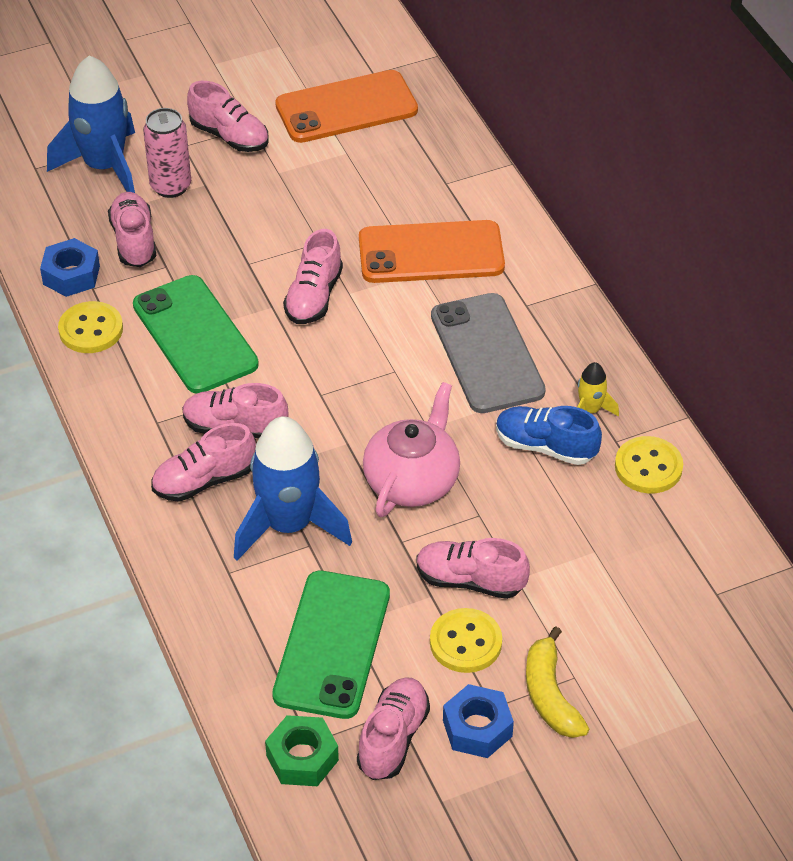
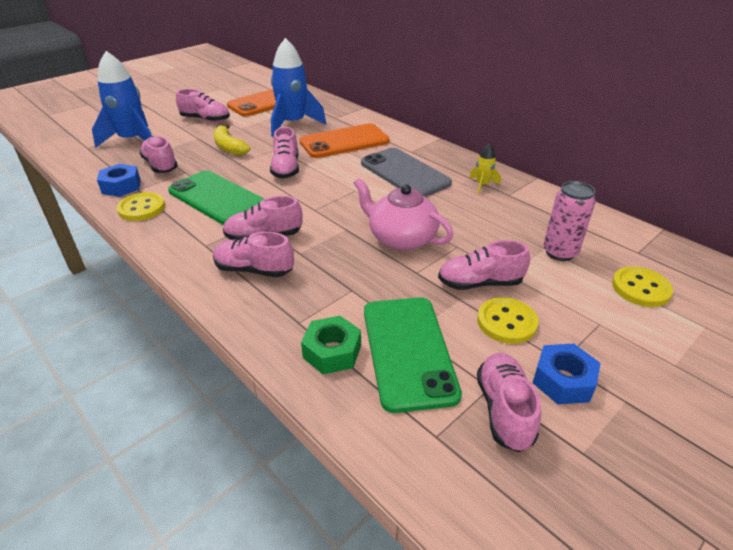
camera: 20 degrees left, 10 degrees down
pink can [143,108,191,198] -> pink can moved to [543,181,596,261]
pink shoe [151,423,256,502] -> pink shoe turned 60 degrees clockwise [213,231,294,277]
blue rocket [234,416,352,561] -> blue rocket moved to [271,38,326,137]
green nut [265,715,339,786] -> green nut moved to [301,316,361,375]
pink teapot [363,382,460,517] -> pink teapot turned 60 degrees counterclockwise [354,178,453,251]
blue shoe [496,406,602,465] -> none
yellow banana [526,626,589,738] -> yellow banana moved to [214,124,250,156]
yellow button [615,436,683,493] -> yellow button moved to [612,266,673,307]

